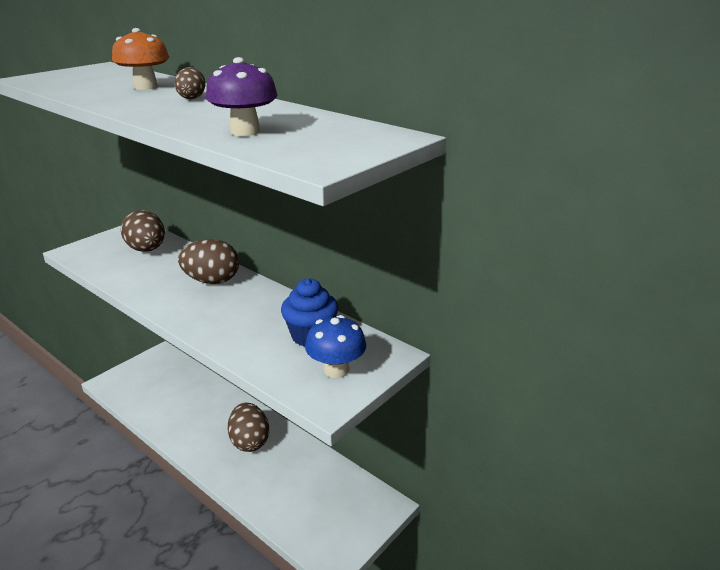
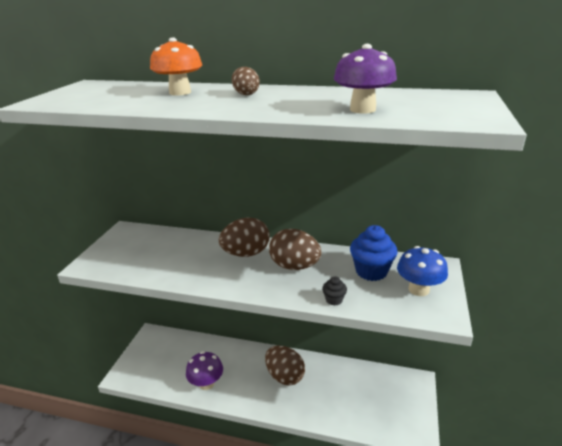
camera: 25 degrees left, 0 degrees up
brown egg [121,210,165,252] -> brown egg moved to [269,229,321,270]
none -> purple mushroom [186,351,223,390]
none -> black cupcake [322,276,347,306]

